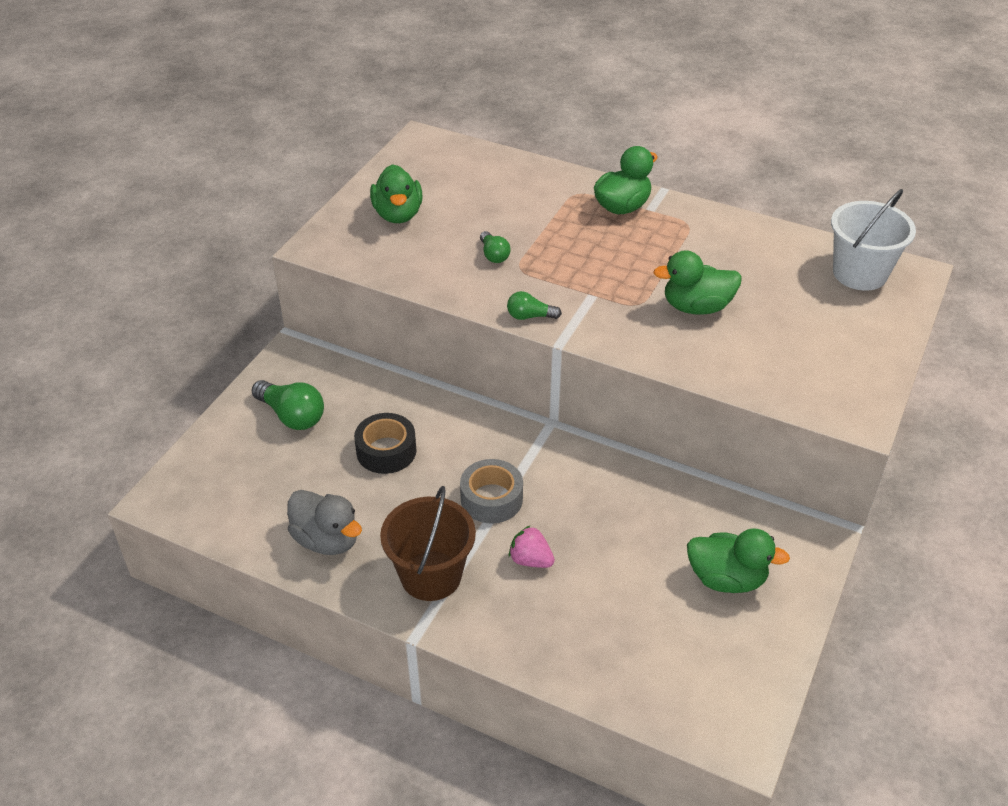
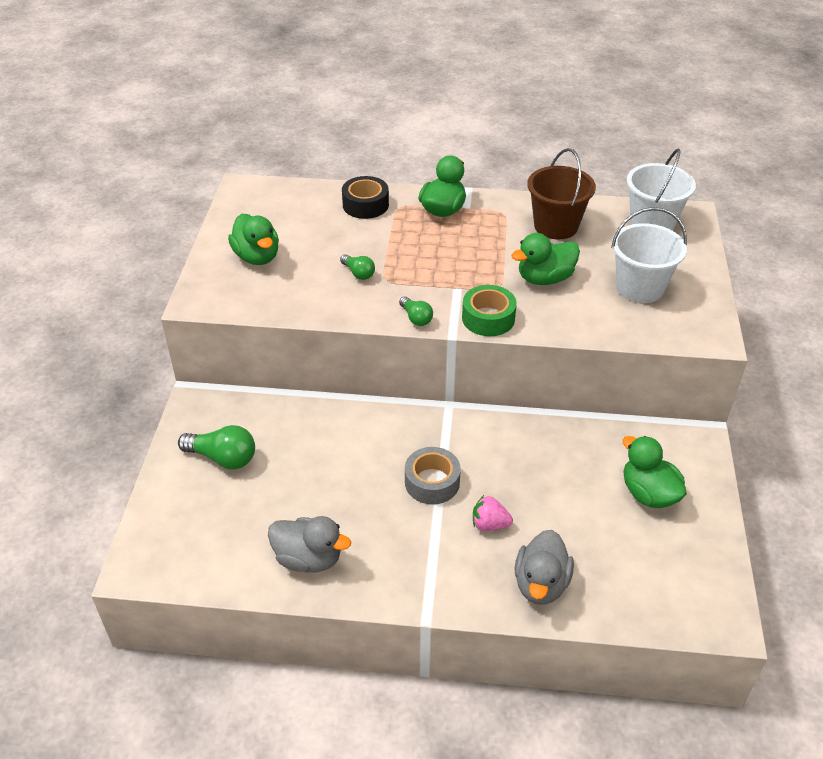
camera: 20 degrees left, 0 degrees up
black tape [354,413,416,474] -> black tape moved to [342,176,389,219]
brown bucket [380,486,476,601] -> brown bucket moved to [527,148,596,239]
green light bulb [507,291,562,320] -> green light bulb turned 105 degrees counterclockwise [399,296,433,326]
green duck [687,528,790,593] -> green duck turned 120 degrees counterclockwise [622,436,687,508]
none -> green tape [462,285,517,336]
none -> grey duck [514,530,574,605]
none -> white bucket [611,207,687,303]

